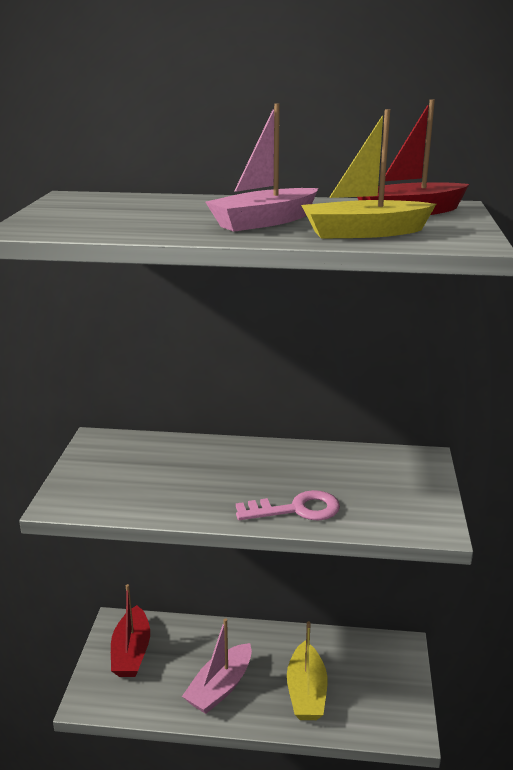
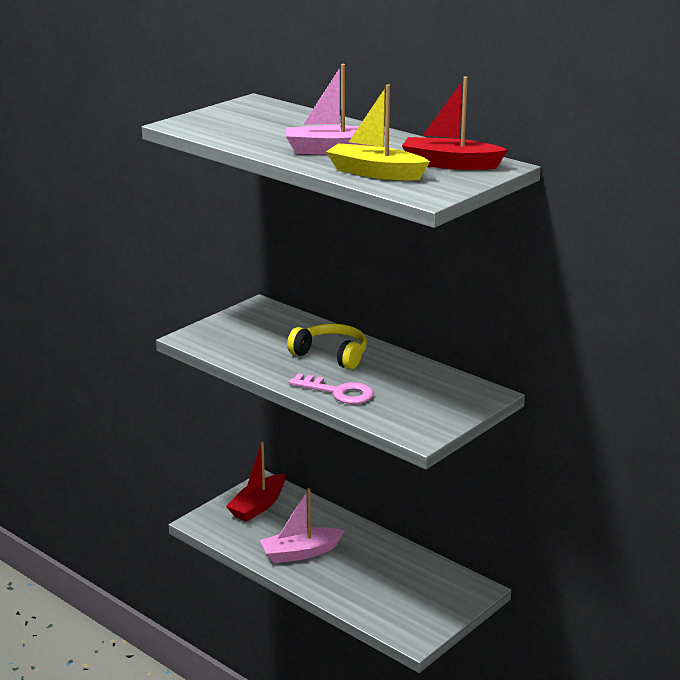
camera: 35 degrees right, 0 degrees up
yellow boat [287,621,328,720] -> none
none -> yellow headphones [287,323,367,369]

